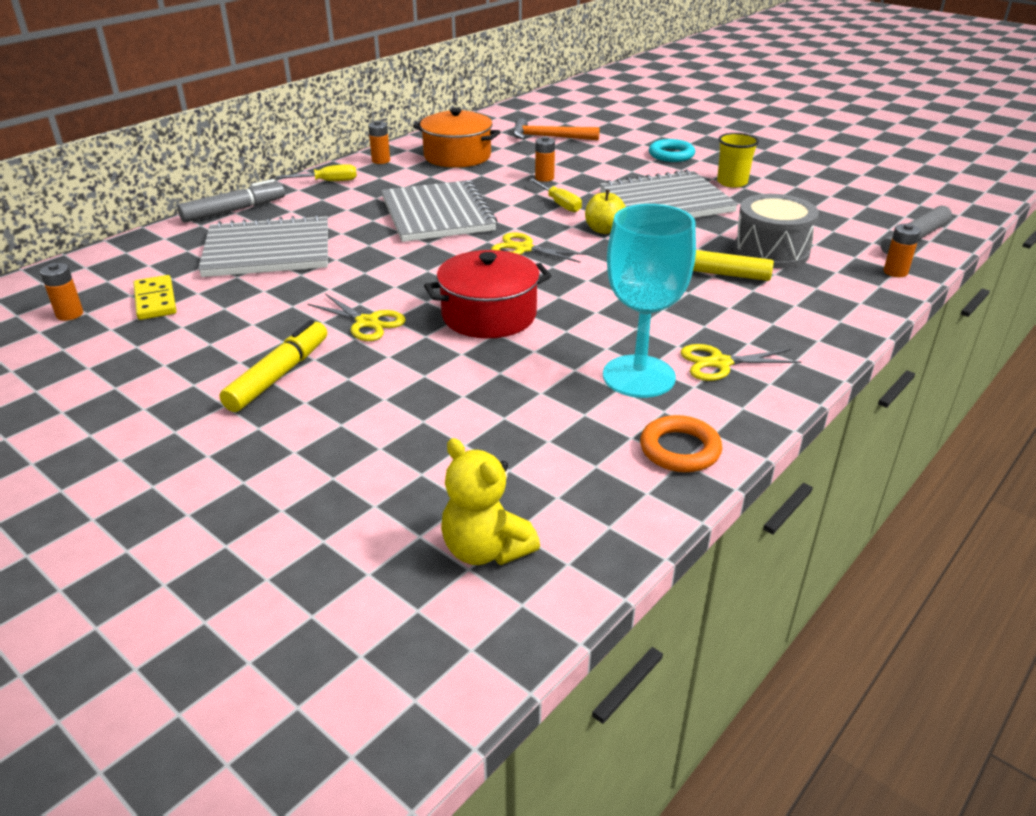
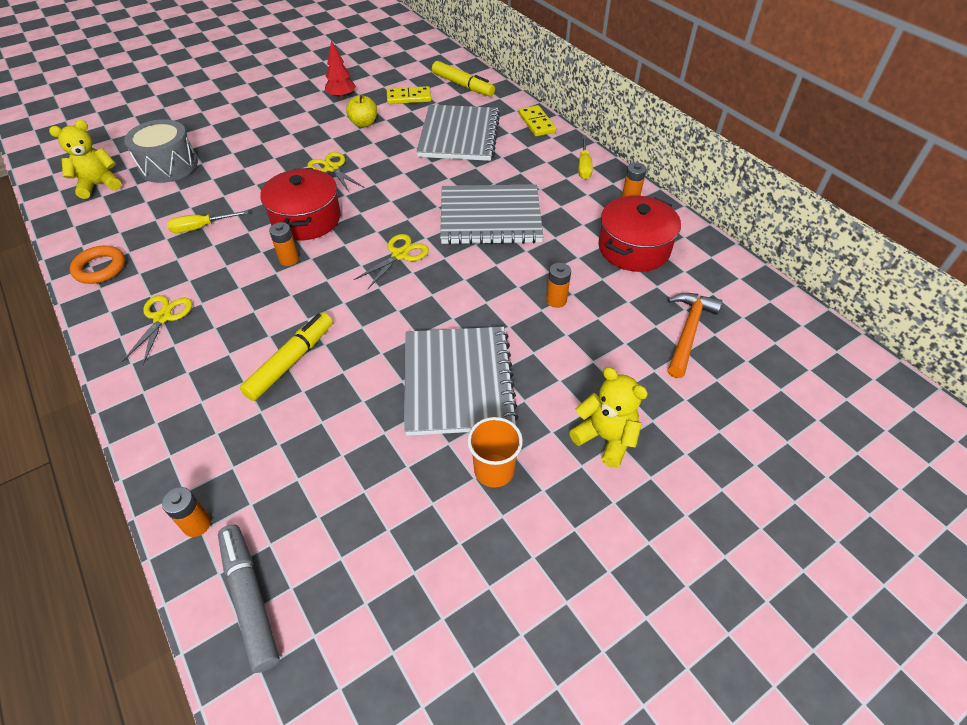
camera: 105 degrees right, 15 degrees up
orange battery [40,263,83,321] -> orange battery moved to [269,222,299,266]
grey marker [177,179,285,223] -> yellow domino [518,105,556,136]
yellow marker [220,320,327,412] -> yellow marker moved to [432,61,495,97]
yellow scissors [308,293,406,341] -> yellow scissors turned 90 degrees clockwise [308,152,364,192]
orange pot [413,107,501,168] -> red pot [598,196,681,272]
yellow screwdriver [529,178,582,212] -> yellow screwdriver moved to [167,210,249,233]
yellow apple [585,190,626,234] -> yellow apple moved to [346,95,377,127]
turquoise goblet [603,204,696,398] -> none
turquoise ring [649,139,695,162] -> yellow teddy bear [569,367,648,468]
yellow cup [717,133,759,188] -> orange cup [467,417,523,488]
grey drum [734,194,819,268] -> grey drum moved to [124,119,198,183]
none -> red tree [325,40,356,99]

